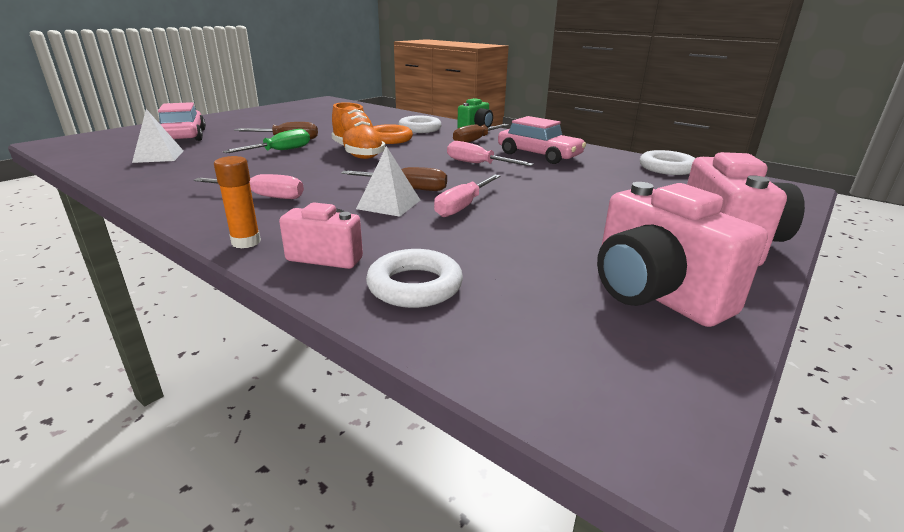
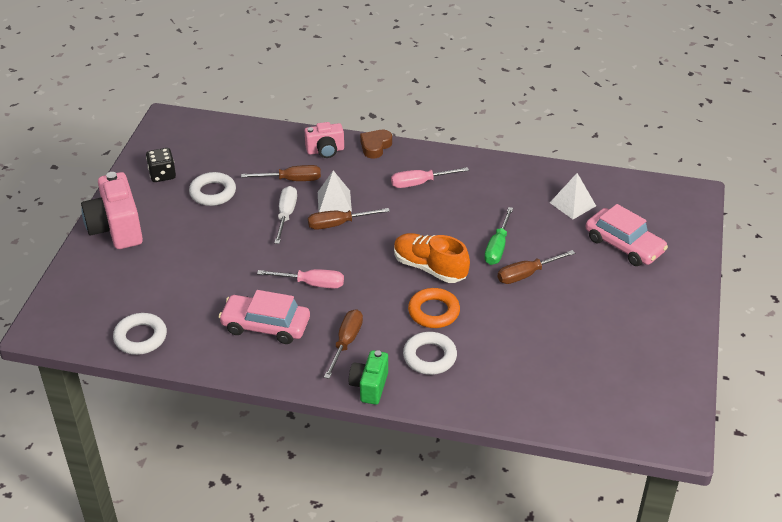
camera: 155 degrees right, 15 degrees up
orange glue stick [214,156,261,249] -> brown heart [360,130,392,158]
white ring [366,249,463,308] -> white ring moved to [189,172,236,206]
pink screwdriver [434,174,500,217] -> white screwdriver [274,186,297,244]
pink camera [597,182,768,327] -> black dice [146,148,176,182]
none -> brown screwdriver [241,165,321,181]

